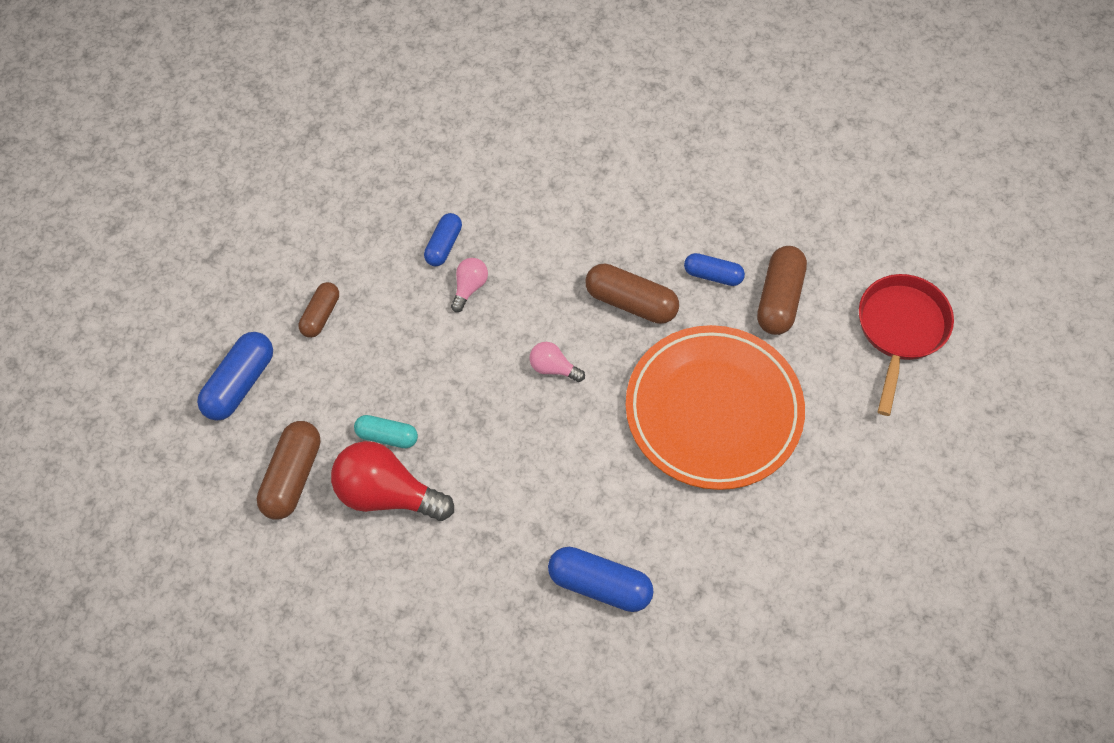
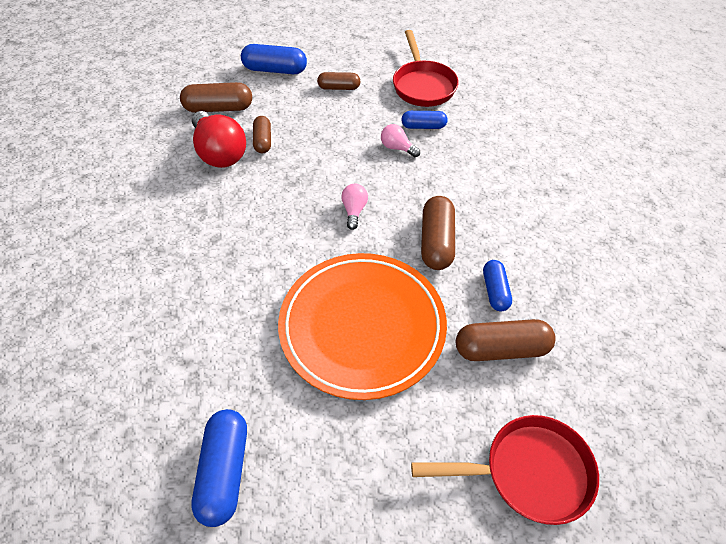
camera: 70 degrees right, 10 degrees down
red light bulb [331,441,454,521] -> red light bulb turned 150 degrees clockwise [192,111,246,168]
turquoise capsule [354,415,418,448] -> brown capsule [253,116,271,153]
pink light bulb [451,258,488,312] -> pink light bulb turned 150 degrees counterclockwise [381,124,420,157]
blue capsule [548,547,654,612] -> blue capsule moved to [191,409,247,527]
none -> red pan [393,30,459,107]

